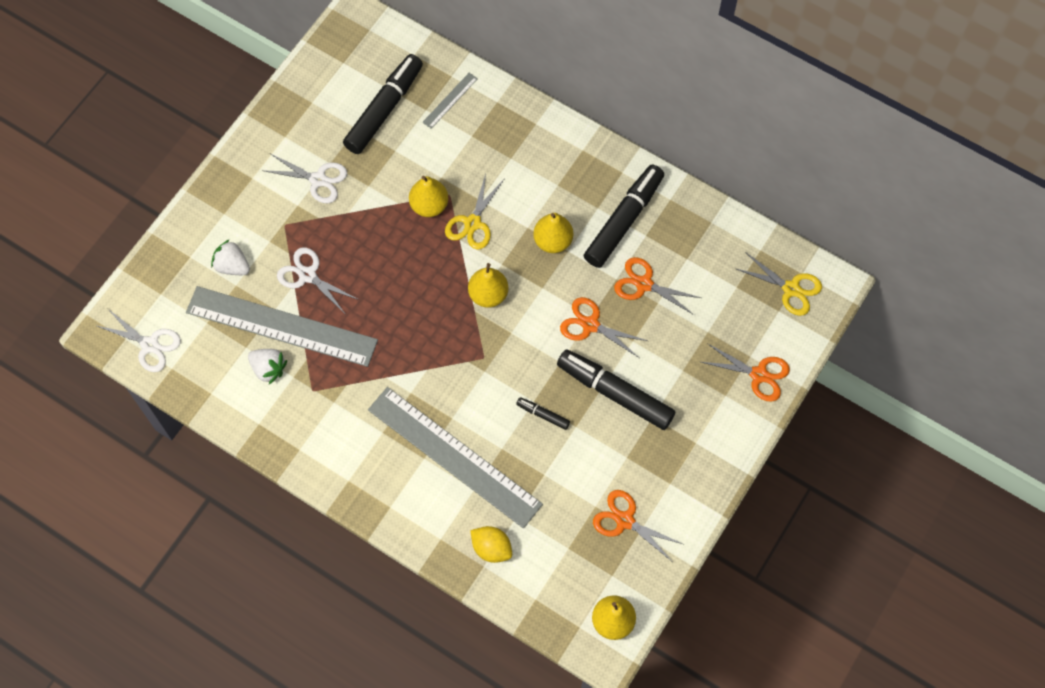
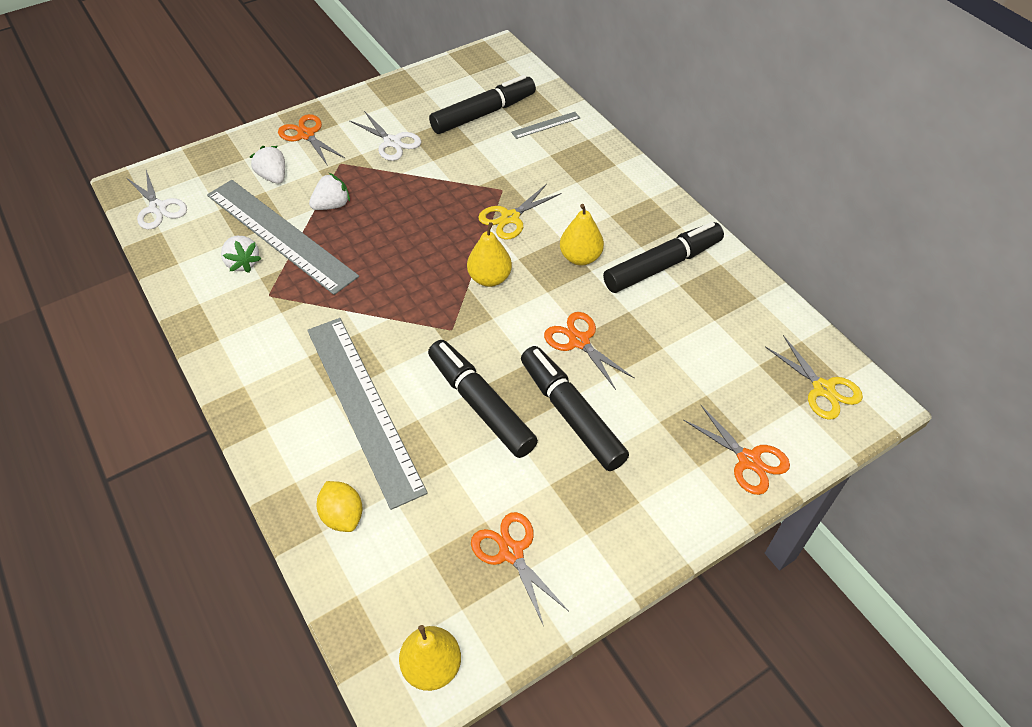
camera: 25 degrees right, 15 degrees down
white scissors [277,247,359,315] -> white strawberry [309,173,350,210]
yellow pear [409,176,448,217] -> none
black marker [516,397,570,430] -> black marker [428,340,538,458], size x2.26
orange scissors [614,257,701,315] -> orange scissors moved to [278,114,345,166]

